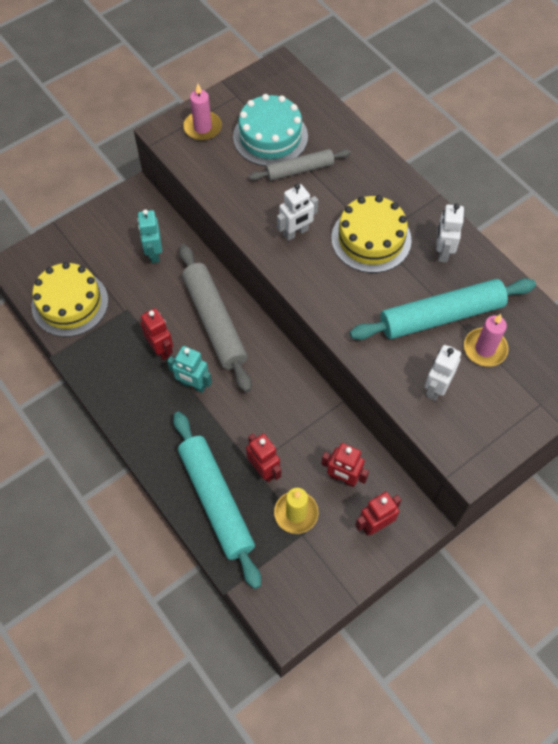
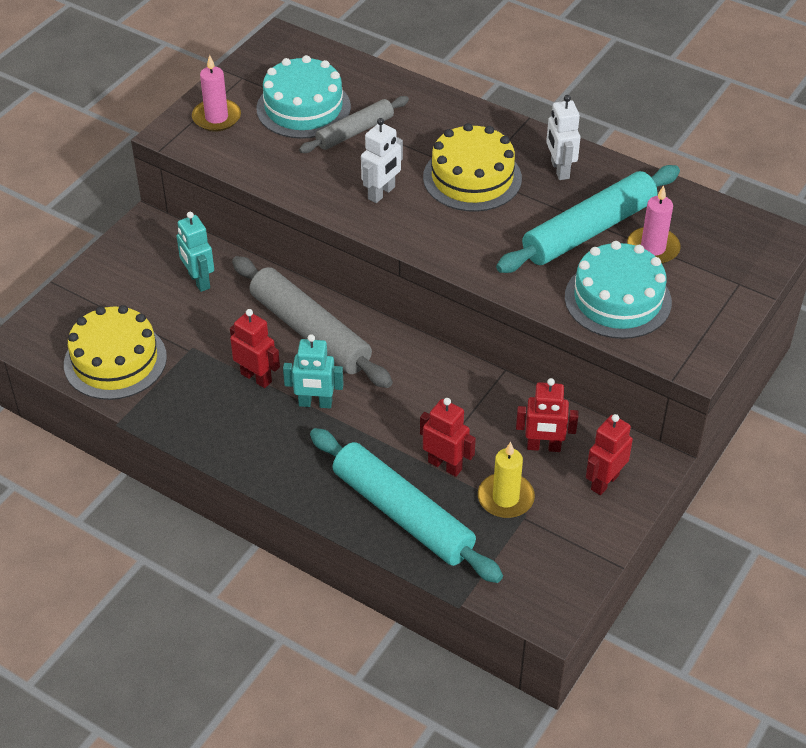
camera: 20 degrees left, 15 degrees down
white robot [425,345,461,401] -> turquoise cake [565,241,672,339]

